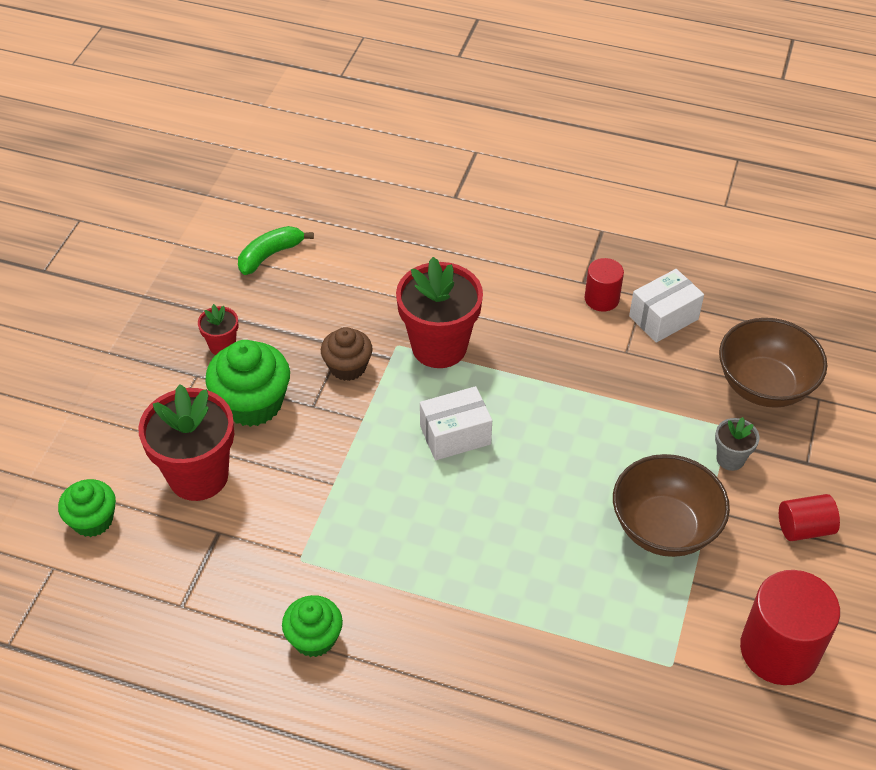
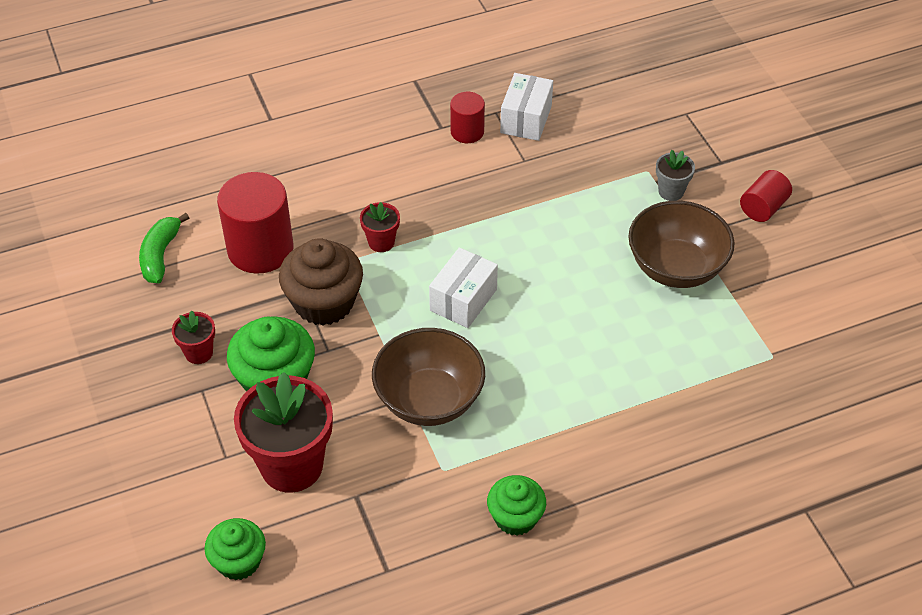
camera: 40 degrees left, 0 degrees up
brown cupcake [321,327,373,381] -> brown cupcake [279,238,363,325], size x1.58
red flower pot [396,257,483,368] -> red flower pot [360,202,400,252], size x0.48
brown bowl [719,318,827,408] -> brown bowl moved to [372,328,485,426]
red cylinder [740,570,840,685] -> red cylinder moved to [217,172,293,274]

